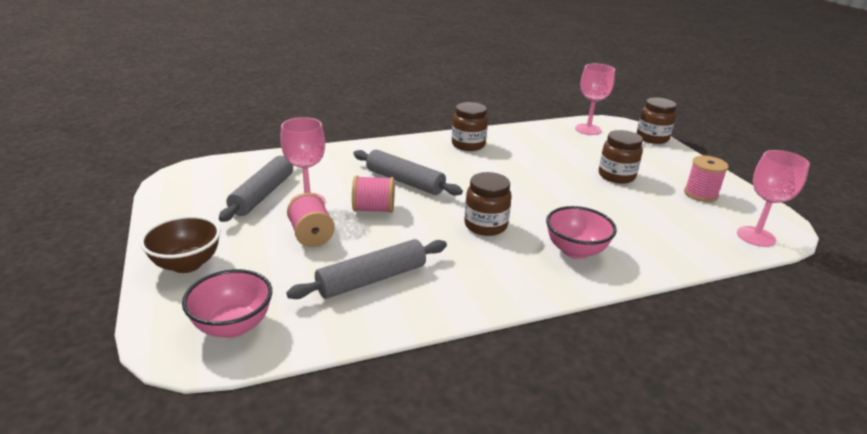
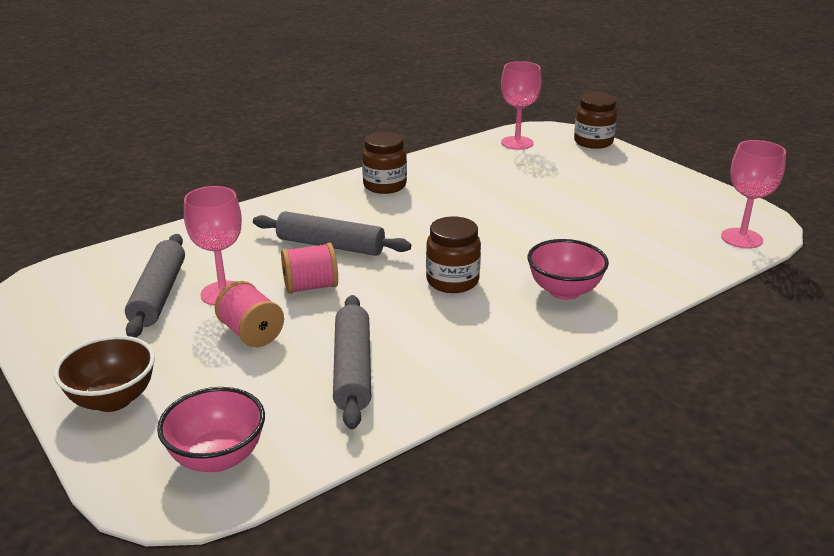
camera: 15 degrees left, 0 degrees up
grey rolling pin [286,239,447,299] -> grey rolling pin turned 45 degrees counterclockwise [333,295,371,429]
brown jar [599,130,643,184] -> none
pink spool [684,156,729,202] -> none

